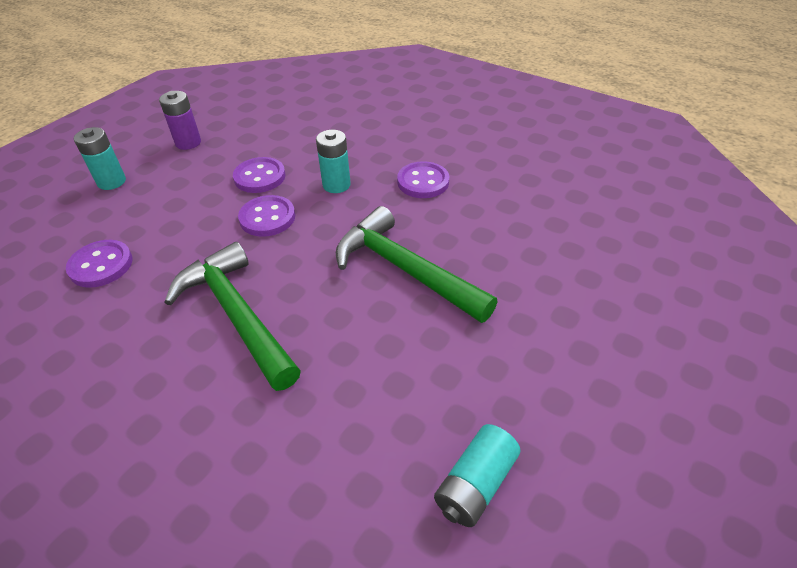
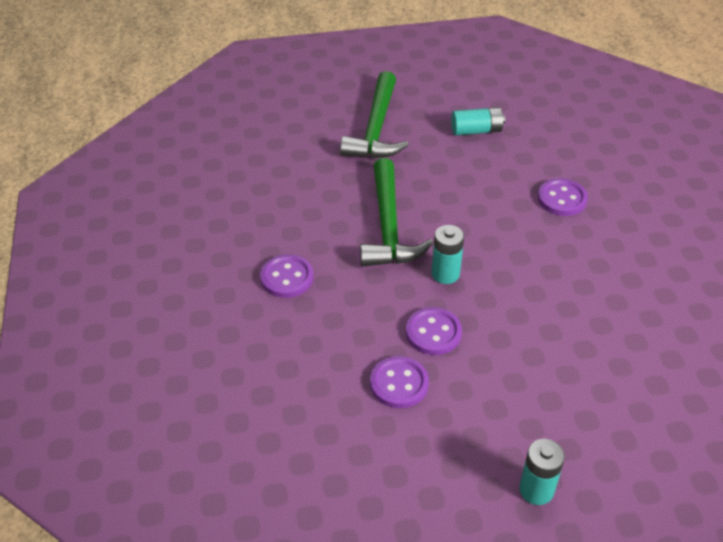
camera: 135 degrees left, 0 degrees up
purple button [66,240,133,288] -> purple button moved to [538,178,588,216]
purple battery [159,91,201,150] -> none
green hammer [165,242,301,391] -> green hammer moved to [340,71,409,158]
turquoise battery [316,130,351,193] -> turquoise battery moved to [432,225,464,284]

